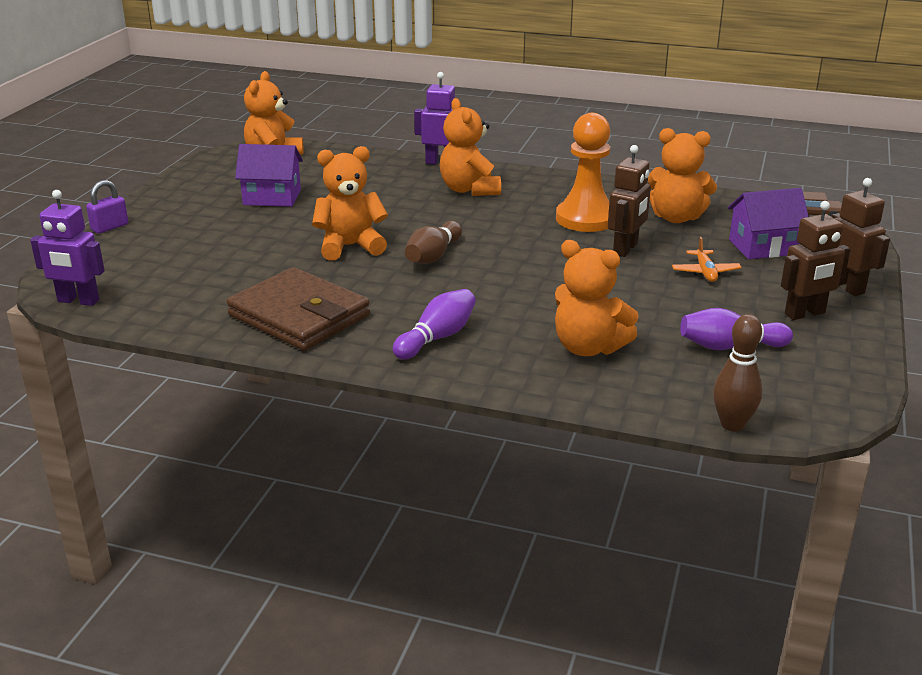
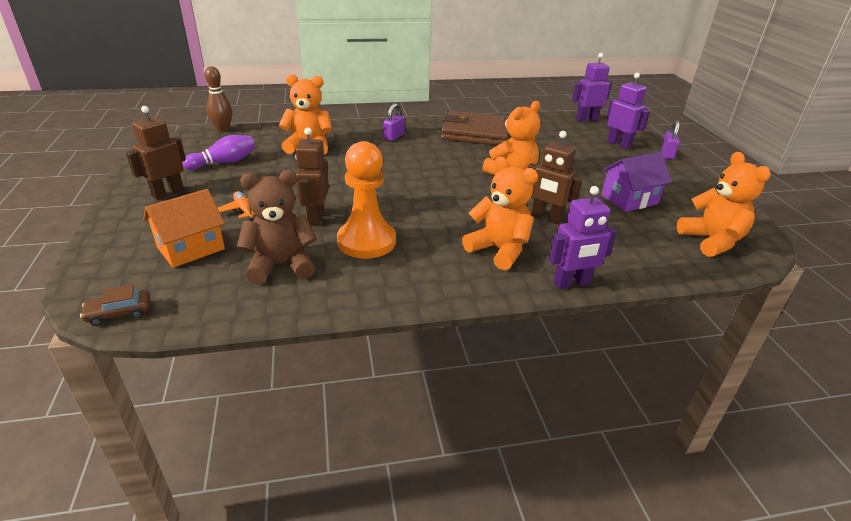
camera: 150 degrees right, 5 degrees up
purple bowling pin [393,289,476,360] -> purple padlock [383,103,405,141]
brown bowling pin [405,221,462,264] -> none
orange teddy bear [648,128,717,223] -> brown teddy bear [237,170,317,284]
purple house [728,188,809,259] -> orange house [143,189,225,268]
brown robot [832,178,890,296] -> brown robot moved to [528,131,583,224]
none -> purple robot [606,73,650,149]

